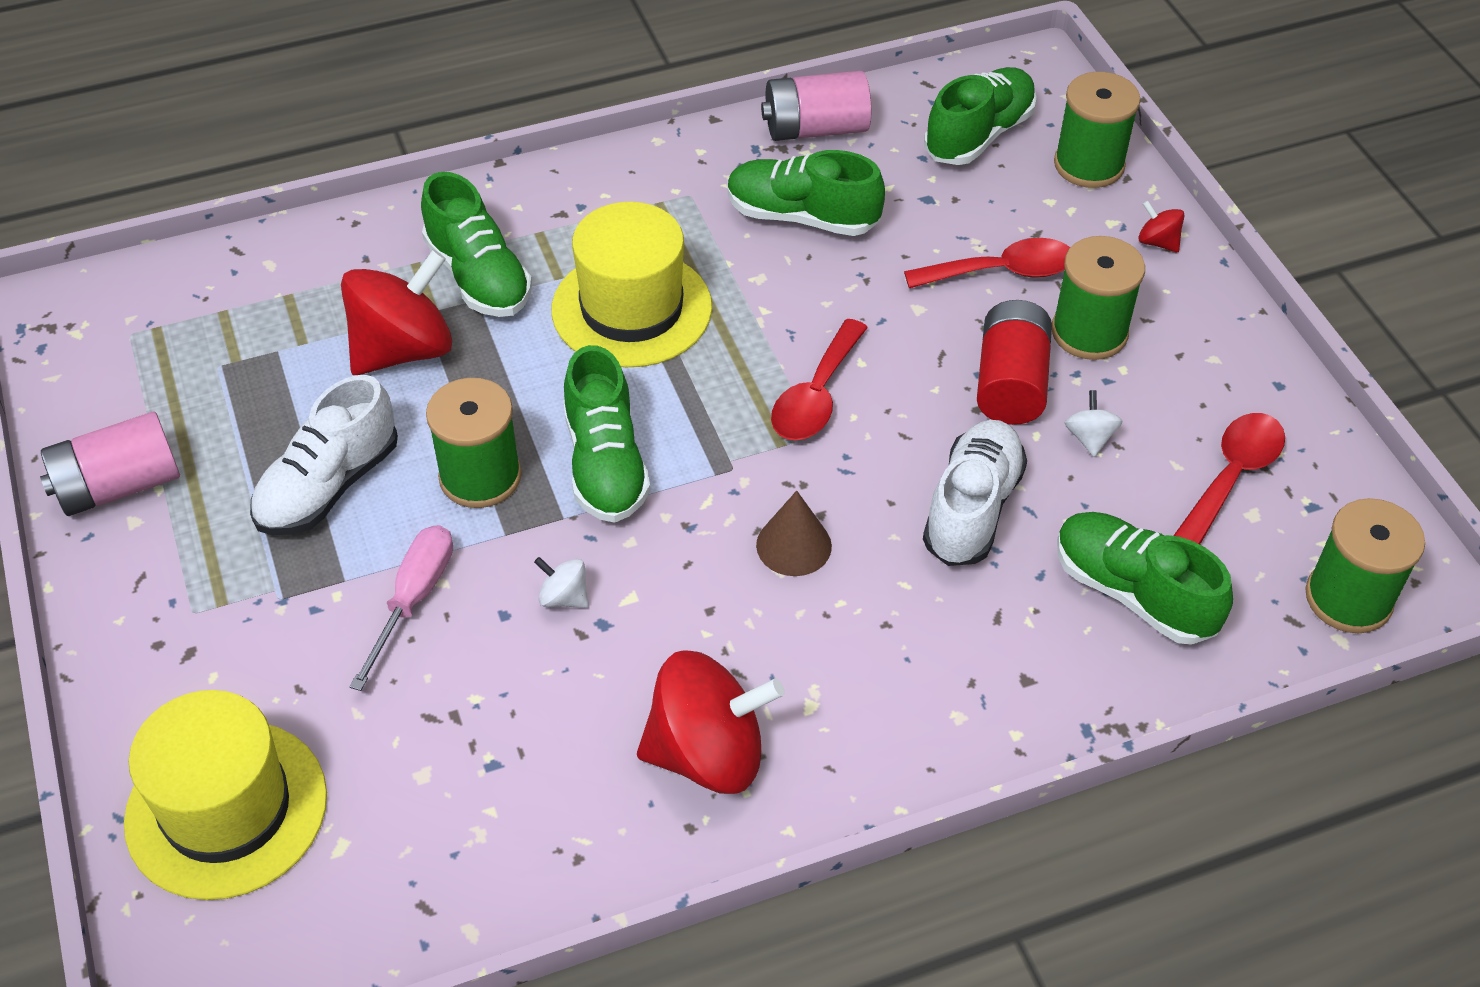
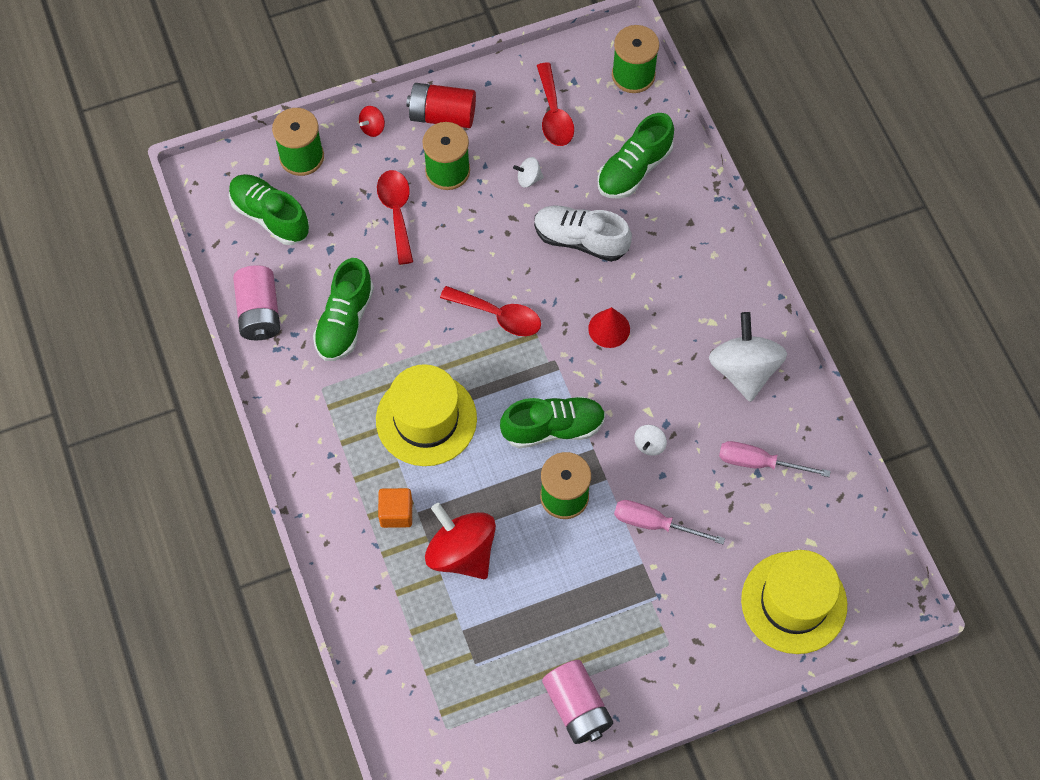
camera: 90 degrees left, 15 degrees up
white shoe [250,375,398,535] -> none
green shoe [421,172,532,317] -> orange cube [378,488,412,528]
red spinning top [637,650,785,794] -> white spinning top [709,312,787,402]
brown cone [756,491,832,576] -> red cone [588,307,630,348]
red battery [977,300,1052,425] -> red battery moved to [406,83,476,128]
red spoon [1173,413,1285,544] -> red spoon turned 135 degrees counterclockwise [537,63,574,146]
none -> pink screwdriver [719,441,831,477]

